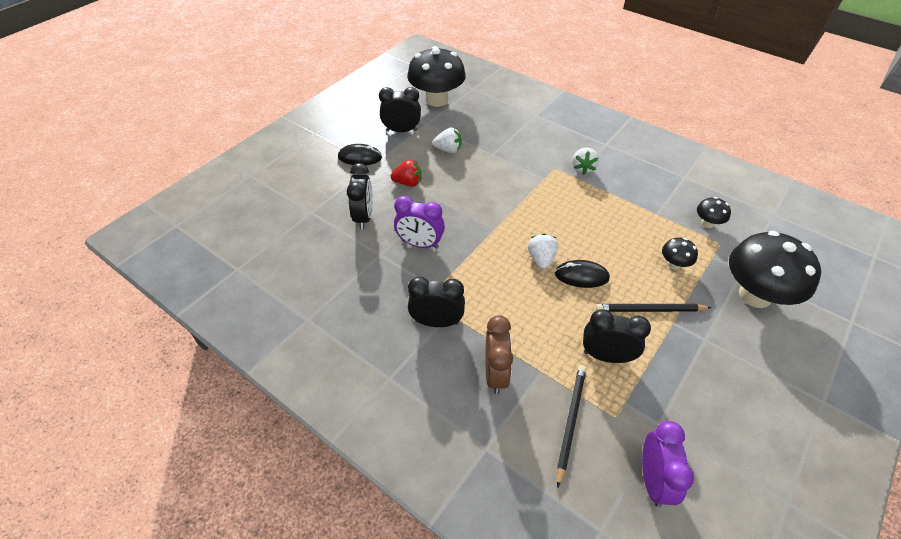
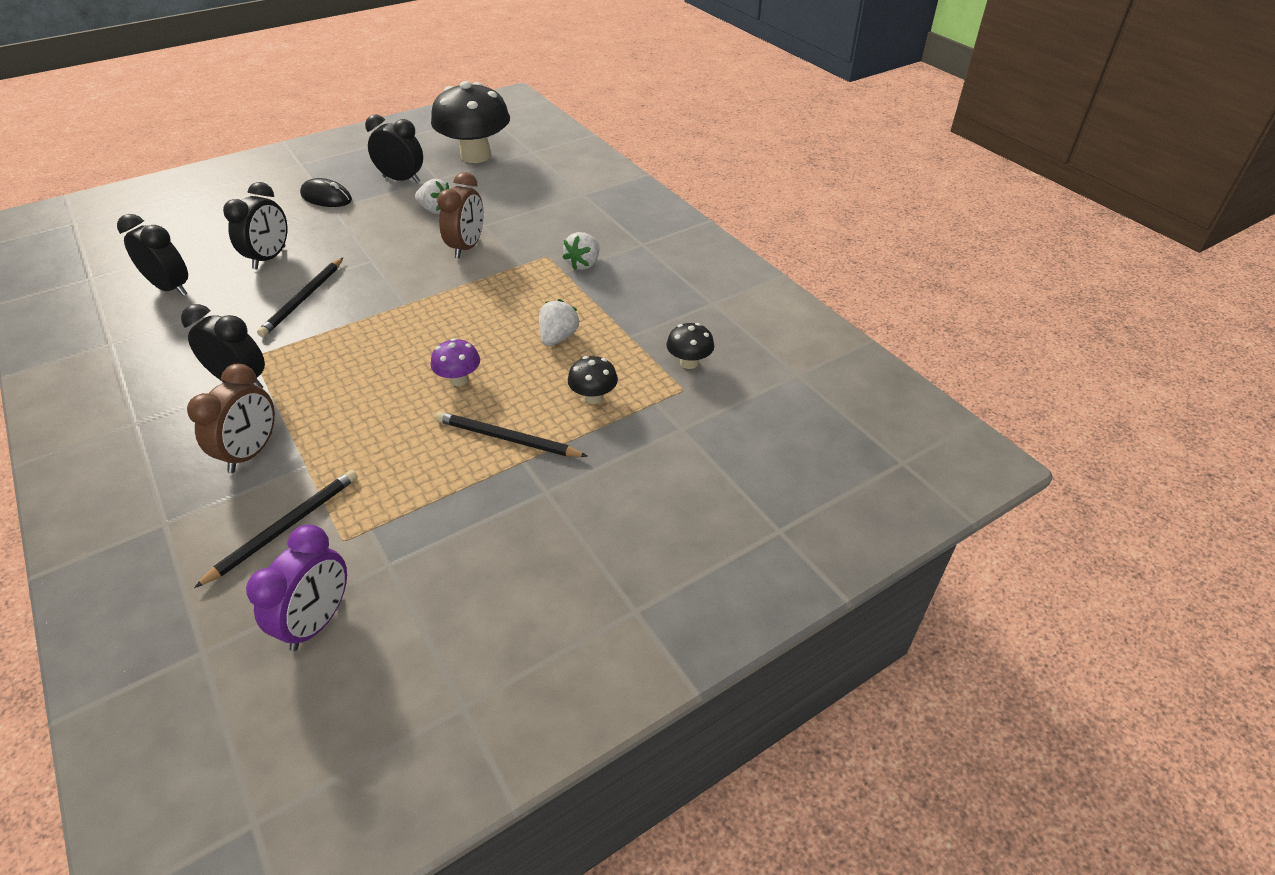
camera: 20 degrees right, 5 degrees down
red strawberry [391,160,422,186] -> none
purple clock [394,196,445,249] -> black pencil [257,258,343,337]
white strawberry [528,233,558,269] -> white strawberry moved to [539,299,580,346]
black mouse [555,260,610,288] -> purple mushroom [431,338,480,386]
black clock [583,309,651,363] -> black clock moved to [117,214,188,296]
black mushroom [729,231,821,308] -> none
none -> brown clock [437,172,484,259]

